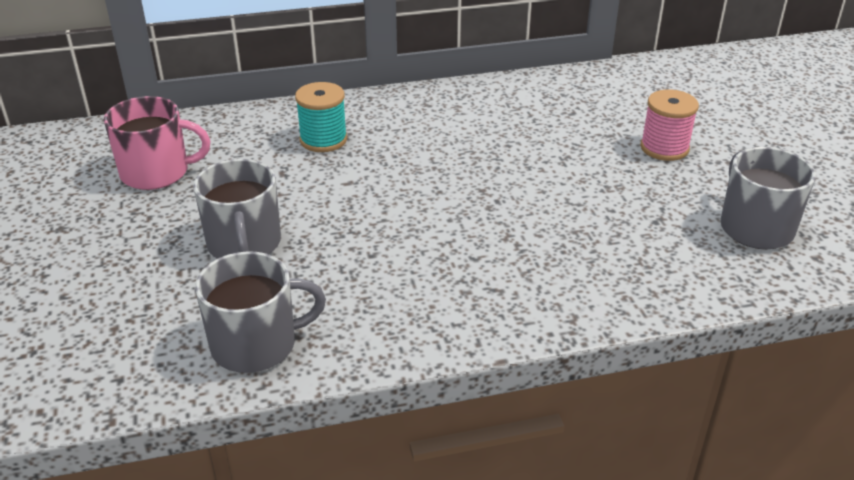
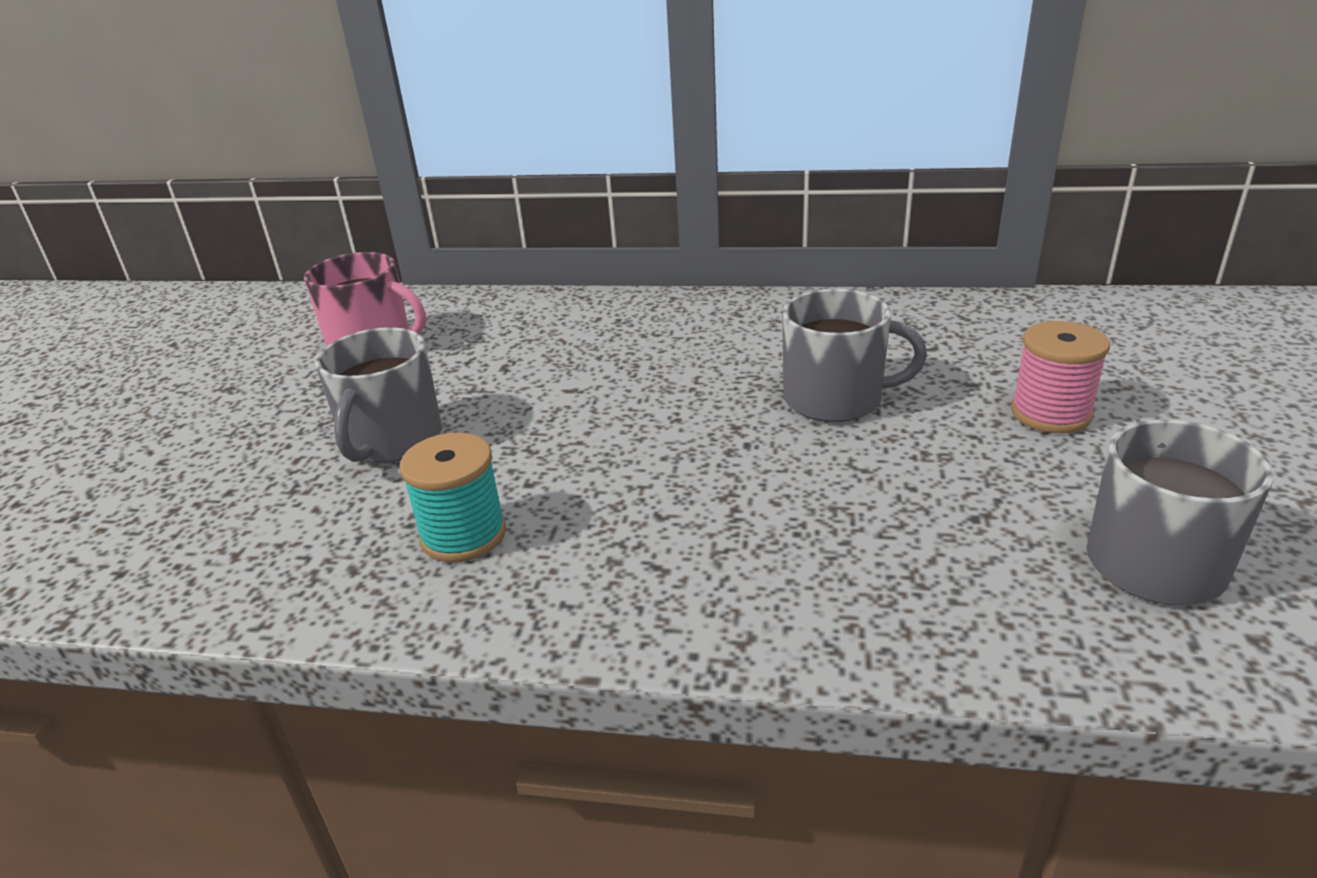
camera: 25 degrees right, 5 degrees down
grey mug [195,251,326,373] -> grey mug moved to [782,289,927,422]
turquoise spool [295,82,347,152] -> turquoise spool moved to [400,432,506,562]

